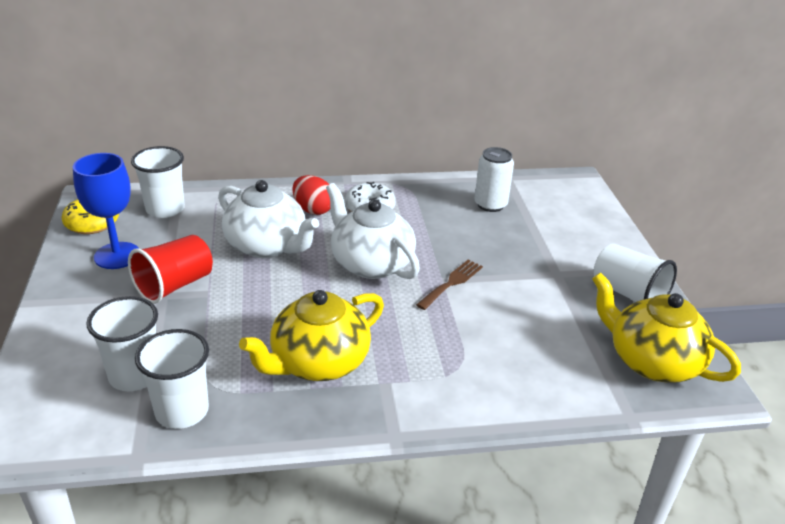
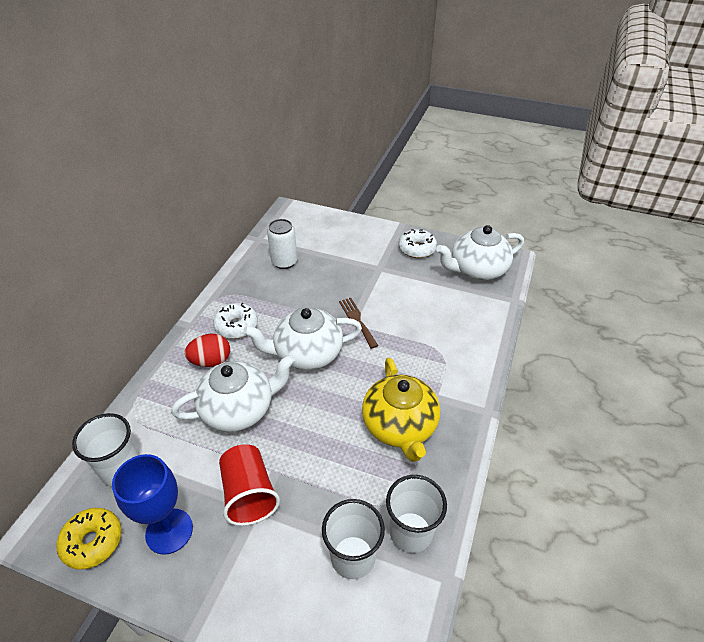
camera: 60 degrees left, 10 degrees up
yellow teapot [592,272,741,383] -> white teapot [436,225,524,280]
white cup [593,244,677,302] -> white donut [399,229,437,258]

